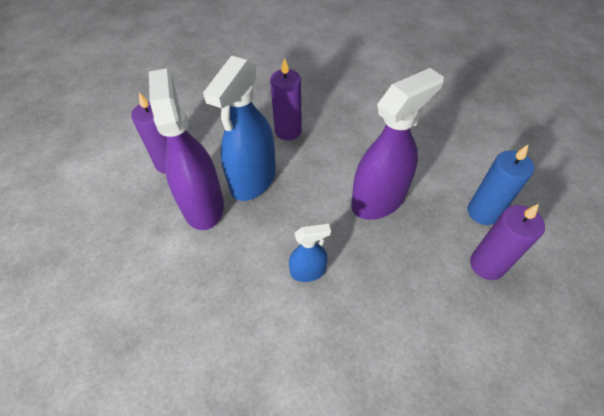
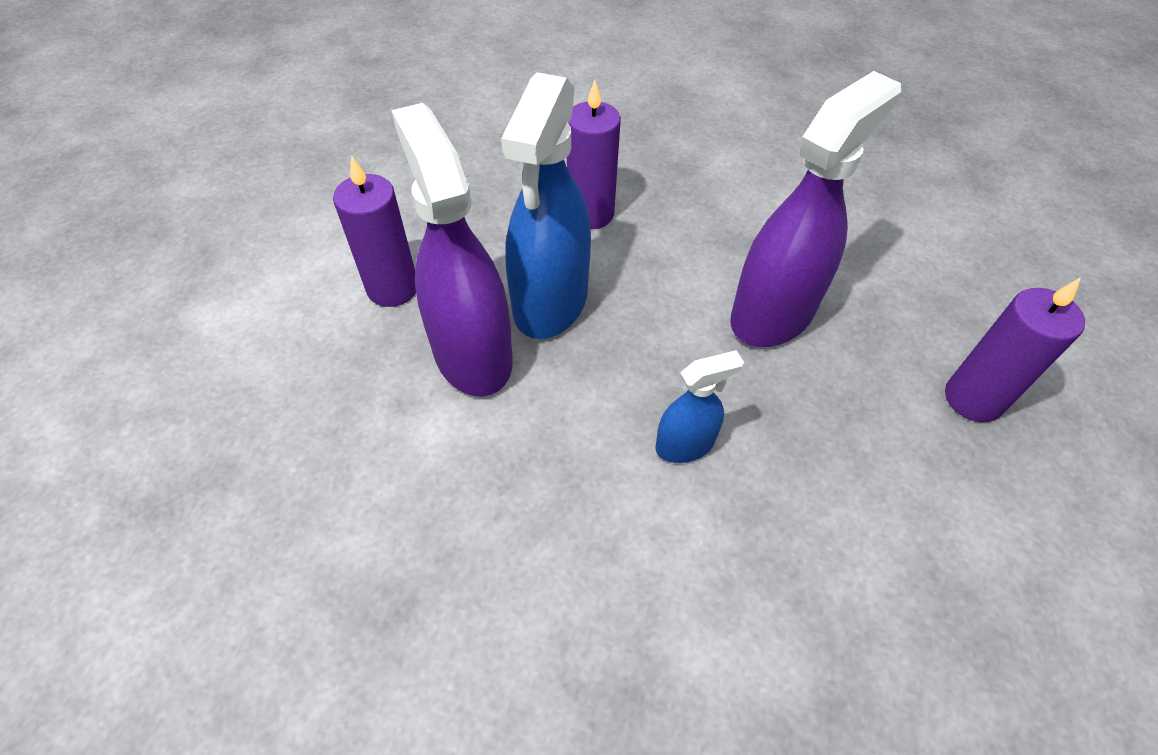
camera: 10 degrees left, 0 degrees up
blue candle [468,145,534,225] -> none

